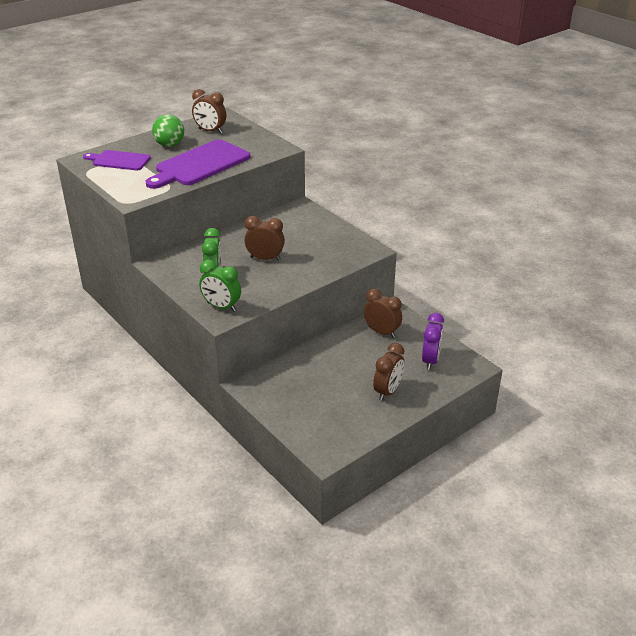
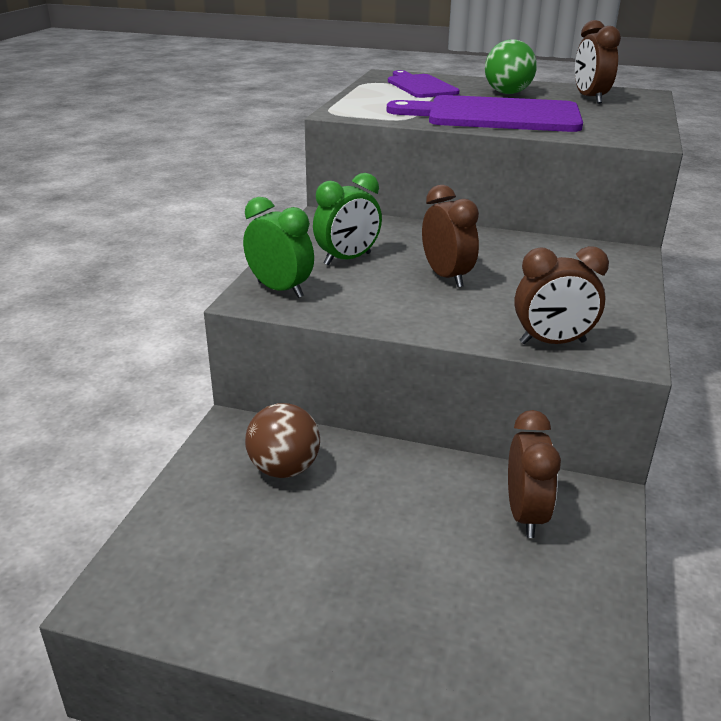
camera: 55 degrees right, 5 degrees down
green clock [199,260,241,312] -> green clock turned 135 degrees clockwise [243,197,314,298]
brown clock [373,343,404,401] -> brown clock moved to [514,246,609,344]
purple clock [422,313,444,370] -> none
none -> brown ball [245,403,320,478]

